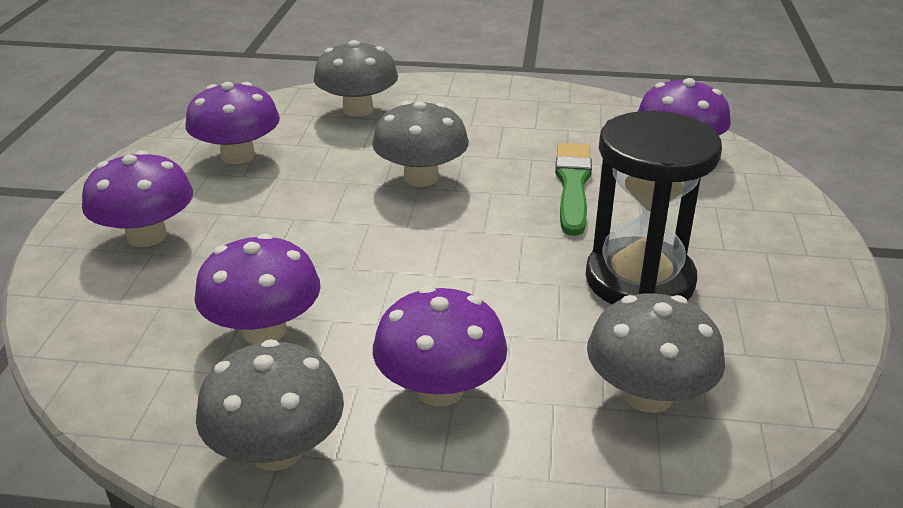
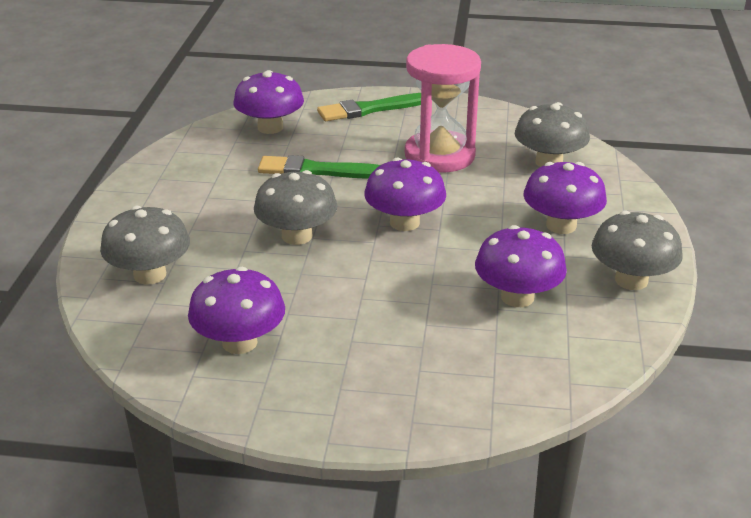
camera: 90 degrees left, 0 degrees up
purple mushroom [82,151,193,247] -> purple mushroom moved to [364,158,446,231]
black hourglass [585,111,722,304] -> pink hourglass [405,44,481,173]
none -> green brush [317,93,421,121]

